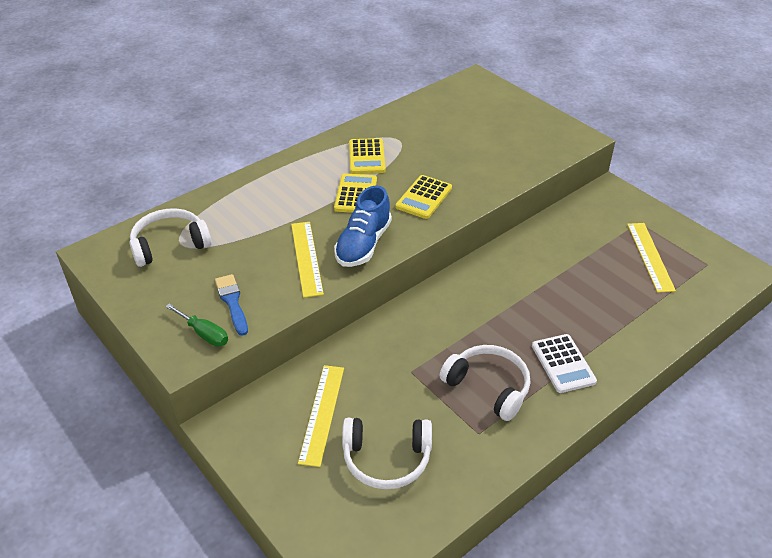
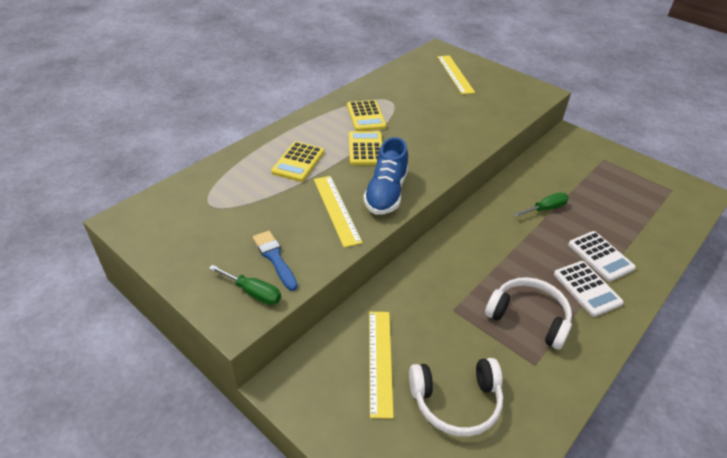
camera: 10 degrees left, 0 degrees up
white headphones [130,208,211,267] -> none
yellow calculator [396,175,452,219] -> yellow calculator moved to [271,141,324,182]
yellow ruler [627,223,676,292] -> yellow ruler moved to [437,55,475,94]
none -> green screwdriver [514,192,569,216]
none -> white calculator [568,231,636,282]

